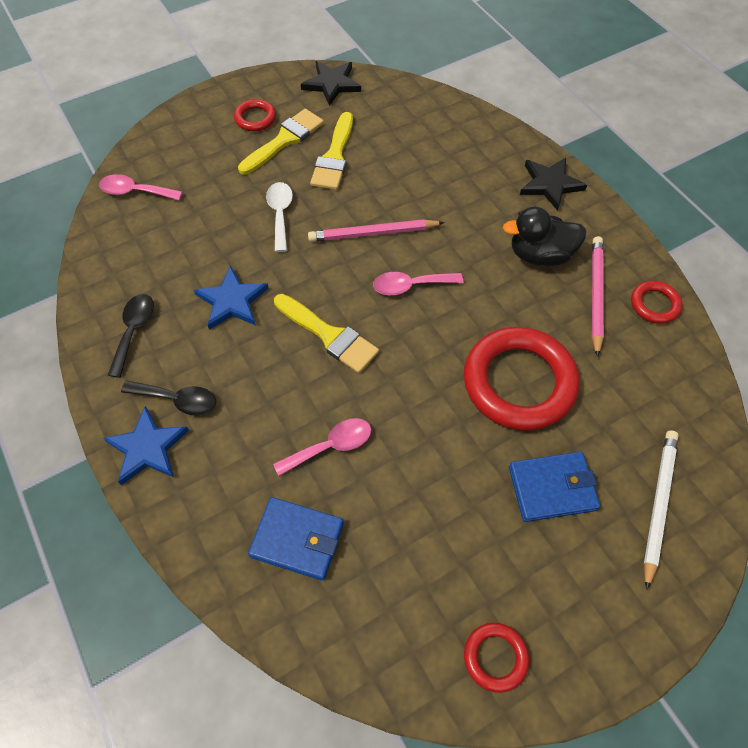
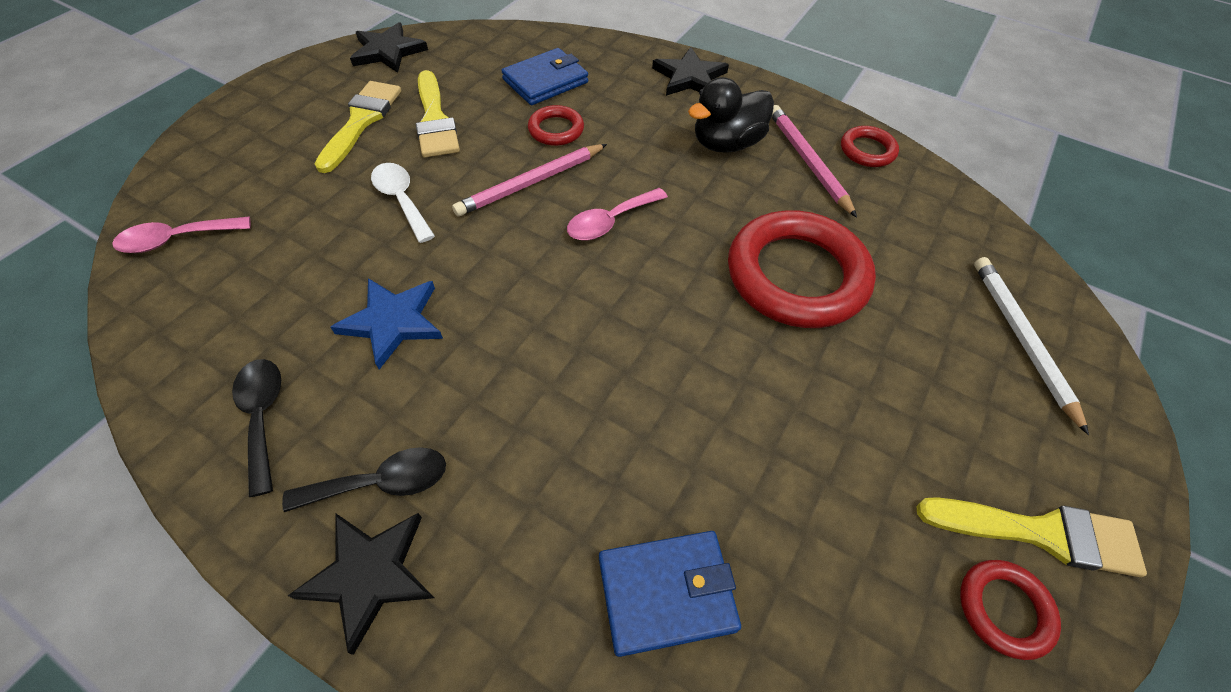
camera: 30 degrees left, 5 degrees down
blue star [103,406,189,485] -> black star [288,513,434,655]
red ring [234,99,276,131] -> red ring moved to [528,105,584,146]
pink spoon [273,418,371,476] -> none
yellow brush [274,294,379,373] -> yellow brush moved to [916,497,1147,577]
blue wallet [509,452,600,522] -> blue wallet moved to [502,48,588,105]

